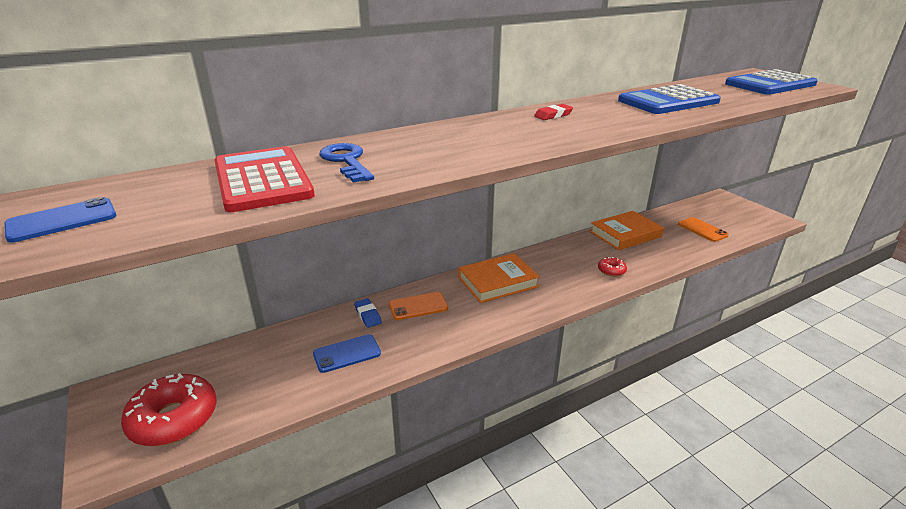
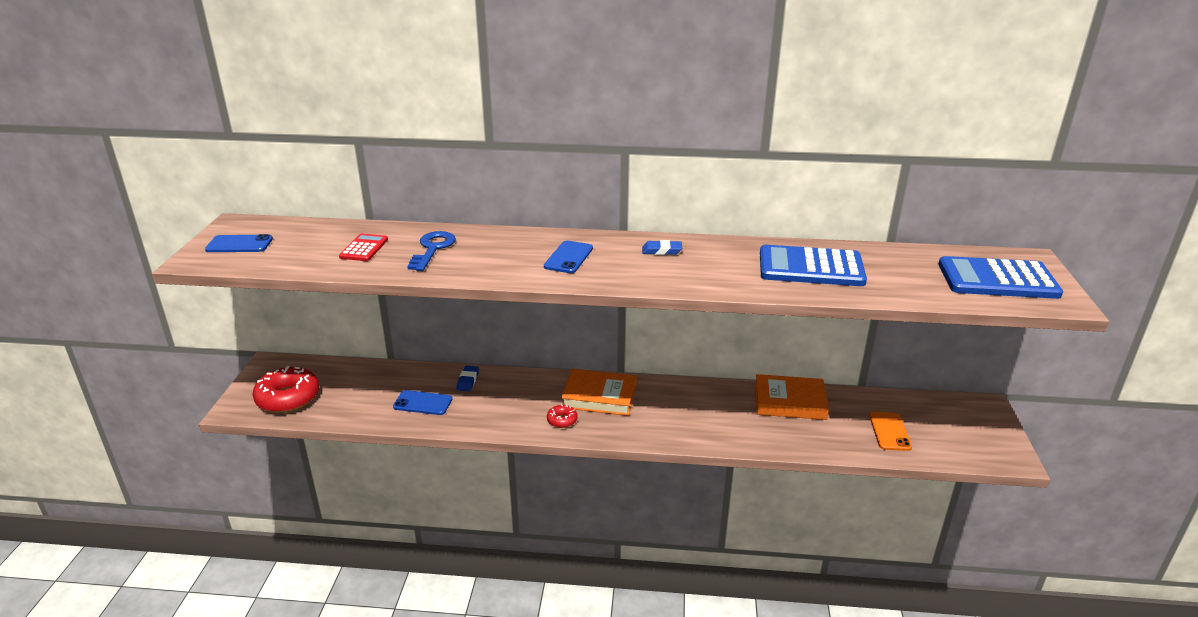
camera: 35 degrees right, 0 degrees up
red calculator [214,146,315,212] -> red calculator [339,234,388,261], size x0.52
orange phone [389,292,448,320] -> none
red eraser [534,104,573,120] -> blue eraser [642,240,682,255]
red donut [598,257,627,277] -> red donut moved to [547,404,578,428]
none -> blue phone [544,241,593,273]

